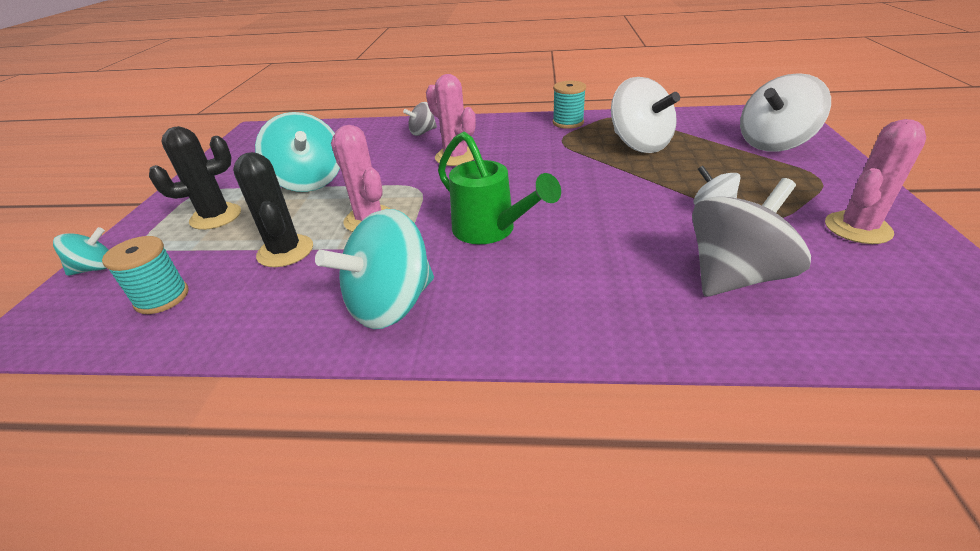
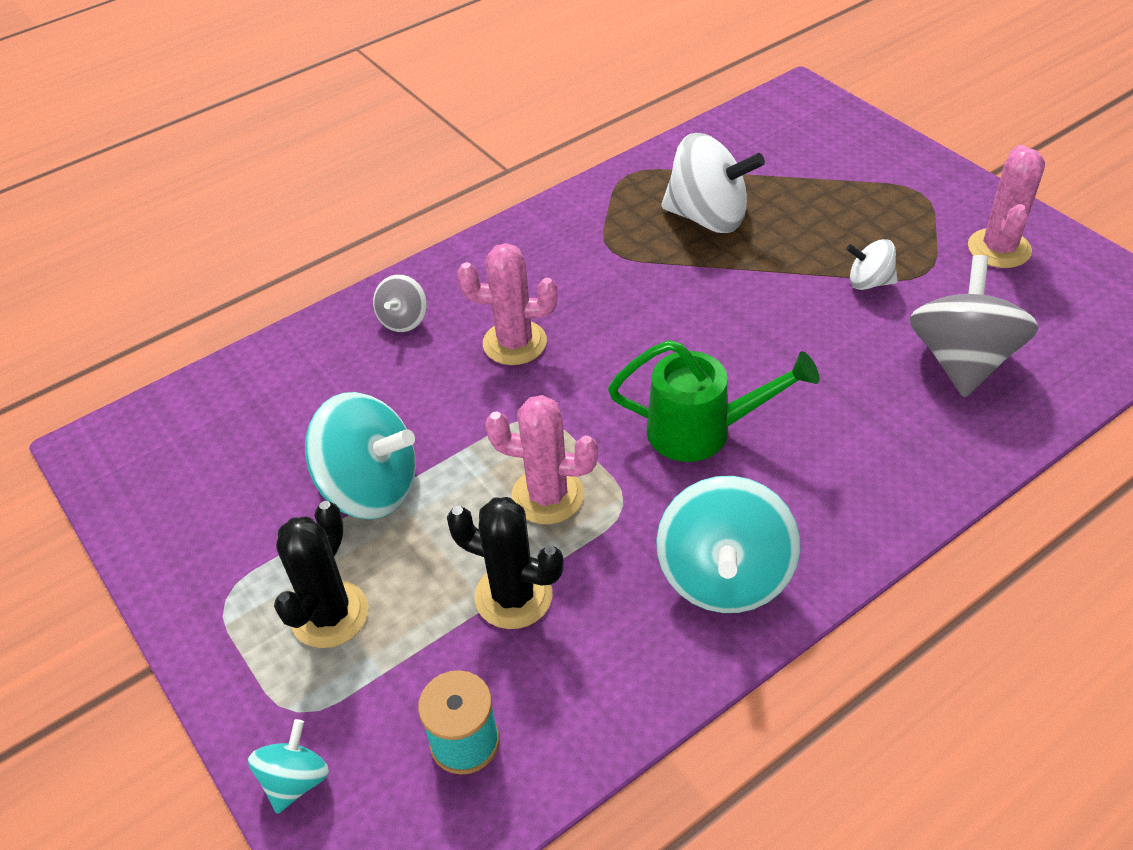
camera: 40 degrees left, 10 degrees up
turquoise spool [553,81,586,129] -> none
white spinning top [740,73,831,152] -> none

